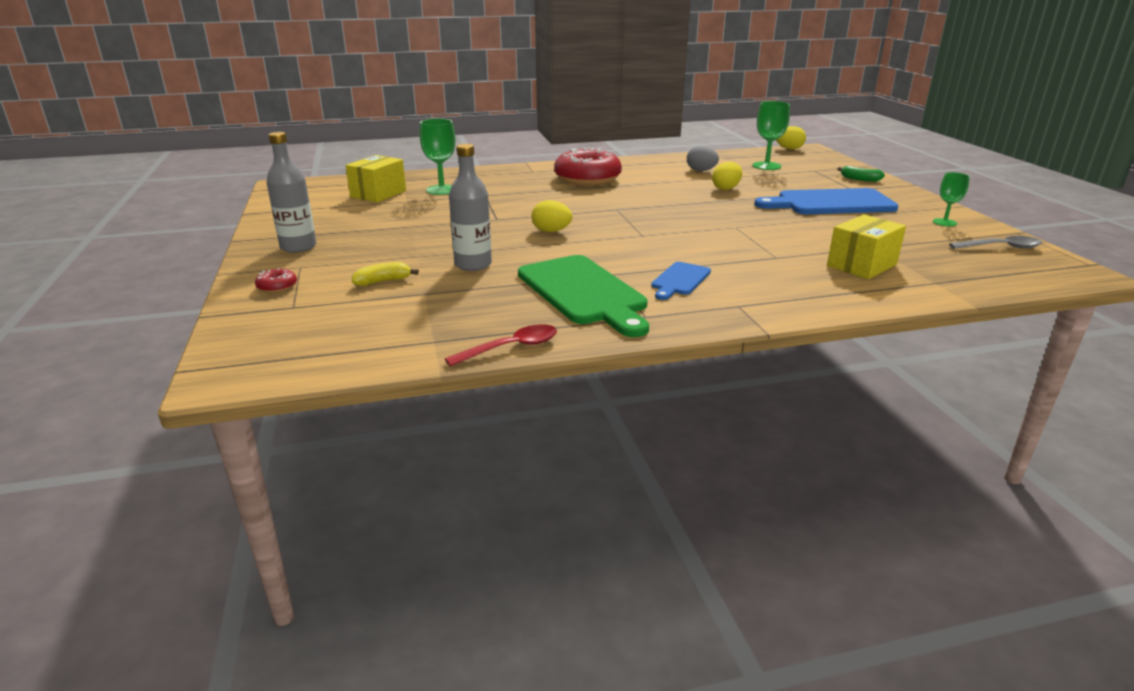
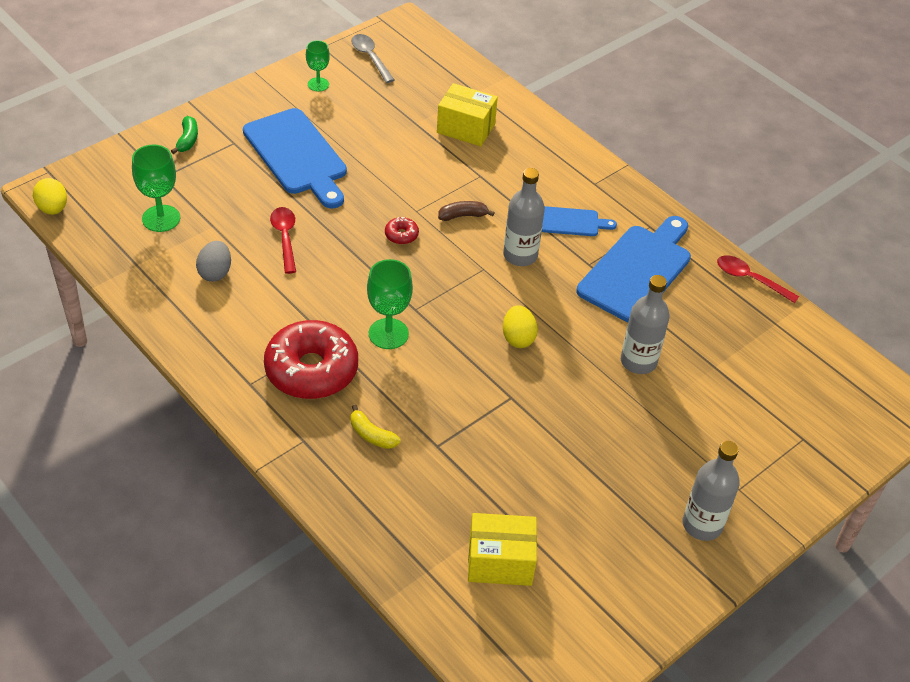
camera: 120 degrees left, 20 degrees up
red donut [255,268,297,293] -> red donut moved to [385,217,419,244]
yellow banana [352,262,419,286] -> yellow banana moved to [351,404,400,449]
green goblet [420,118,455,195] -> green goblet moved to [367,259,413,349]
green cutting board [518,255,649,337] -> blue cutting board [576,216,691,322]
yellow egg [712,162,742,190] -> red spoon [270,207,296,274]
none -> brown banana [438,201,495,221]
none -> grey bottle [503,168,545,266]

